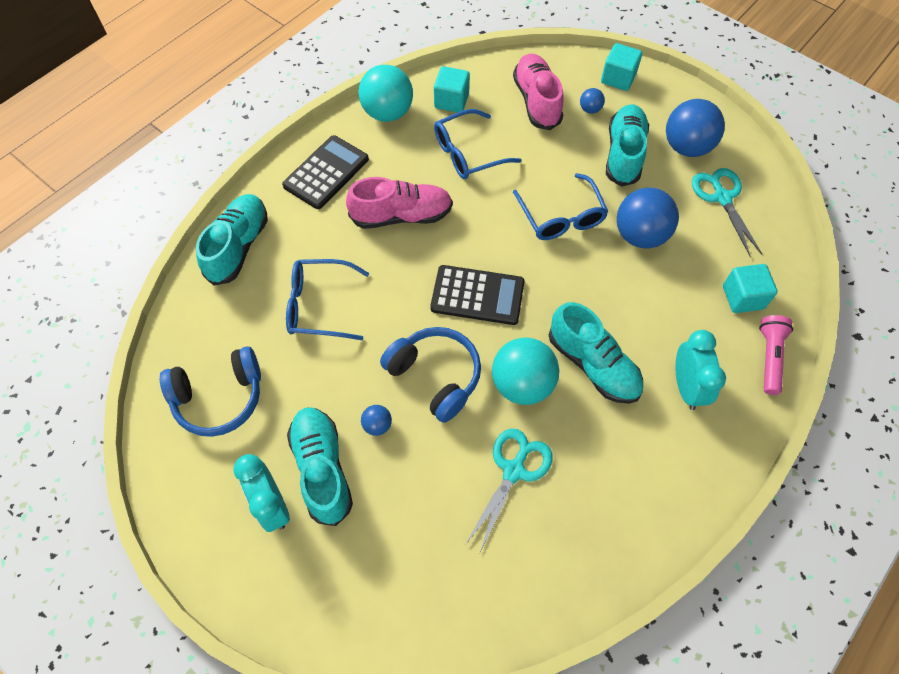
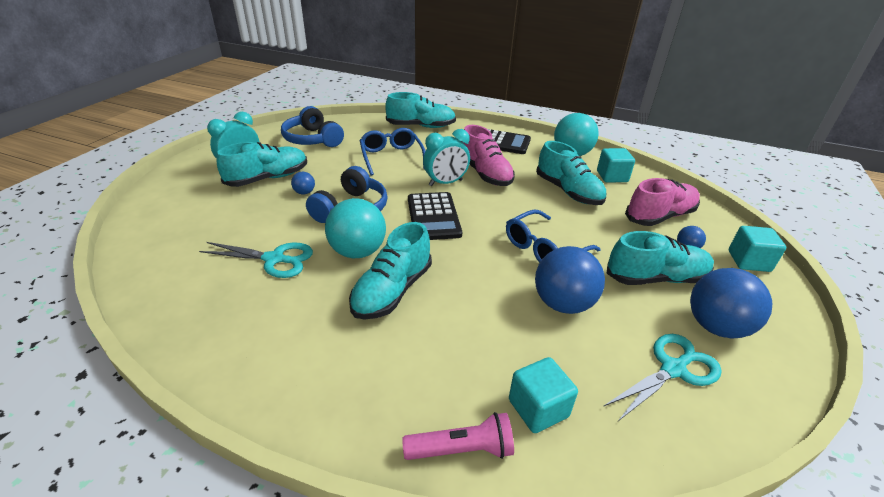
camera: 70 degrees right, 25 degrees down
blue glasses [434,109,522,179] -> turquoise shoe [536,141,606,205]
turquoise clock [676,330,726,410] -> turquoise clock moved to [423,129,470,186]

